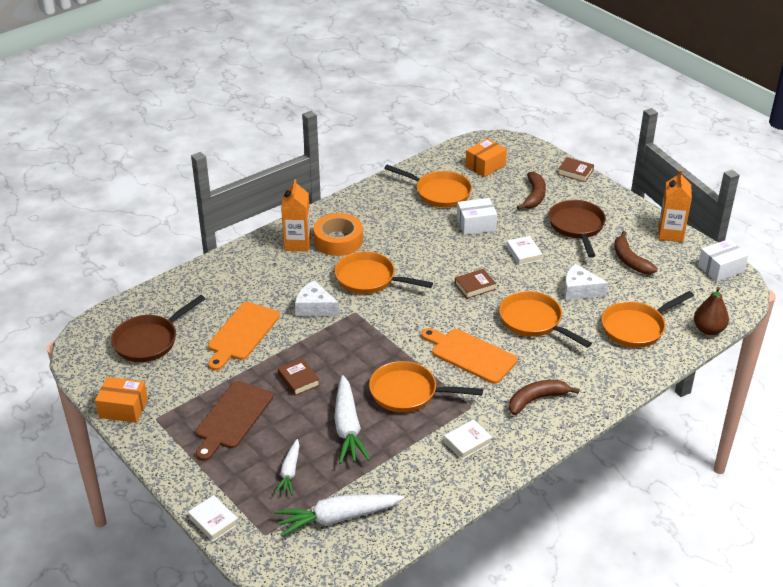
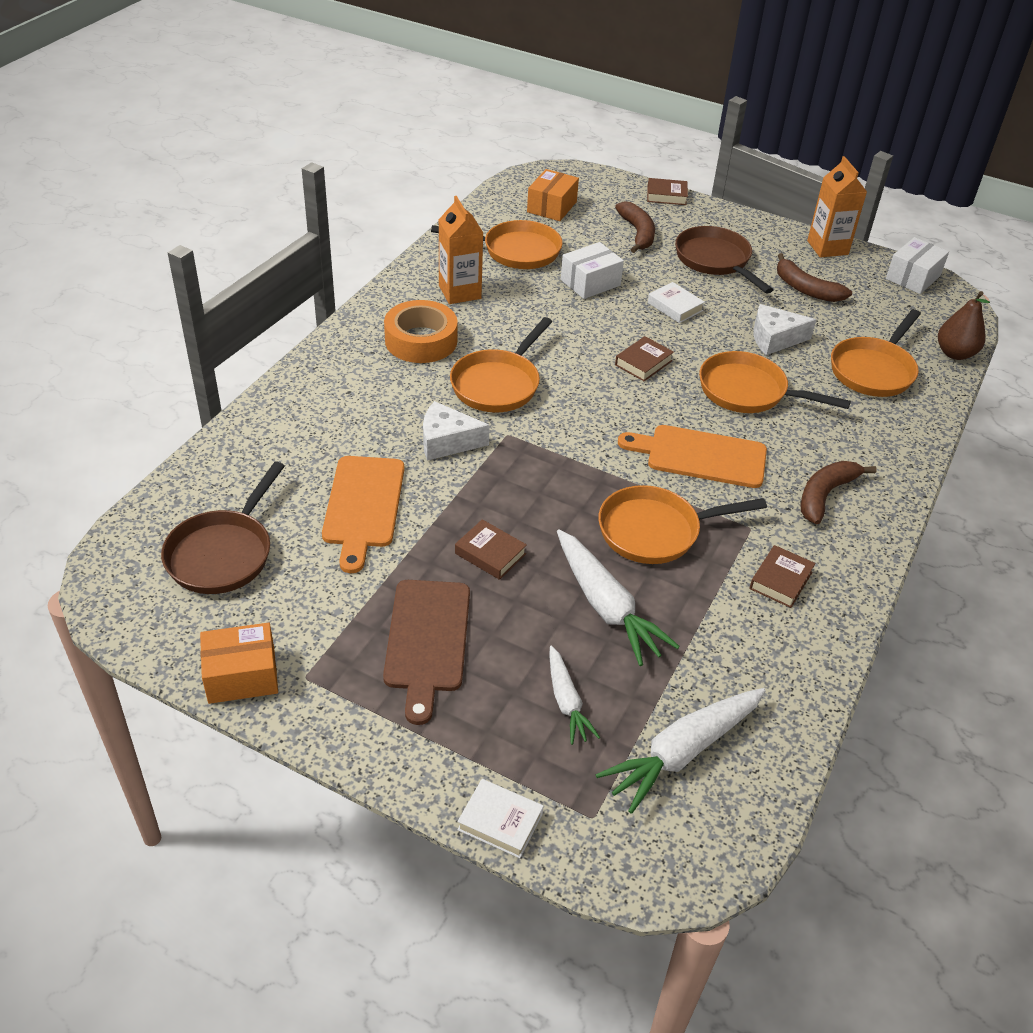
camera: 25 degrees left, 5 degrees up
orange carton [281,179,311,252] -> orange carton moved to [439,196,483,304]
orange pan [335,251,433,294] -> orange pan turned 60 degrees counterclockwise [450,317,552,412]
white book [444,419,492,460] -> brown book [750,545,815,608]

